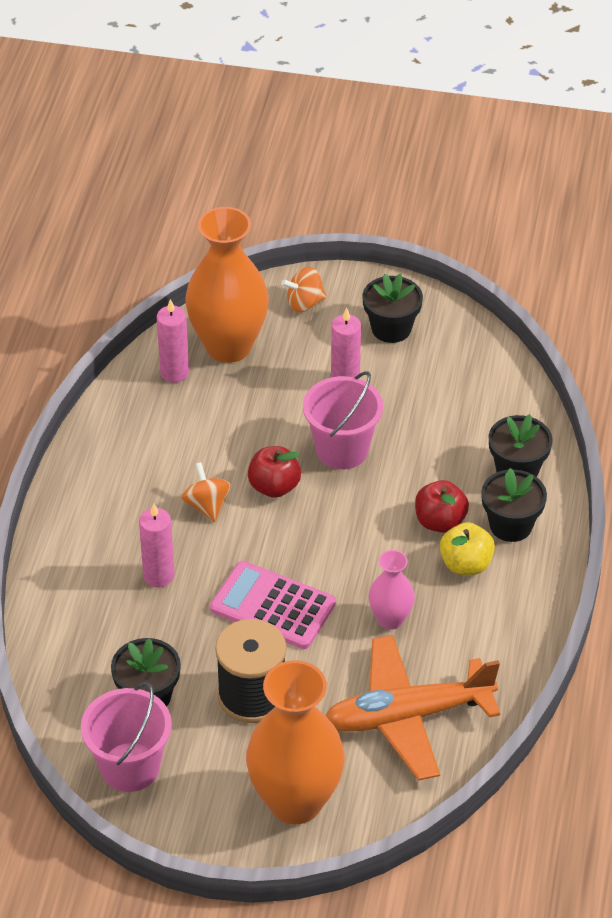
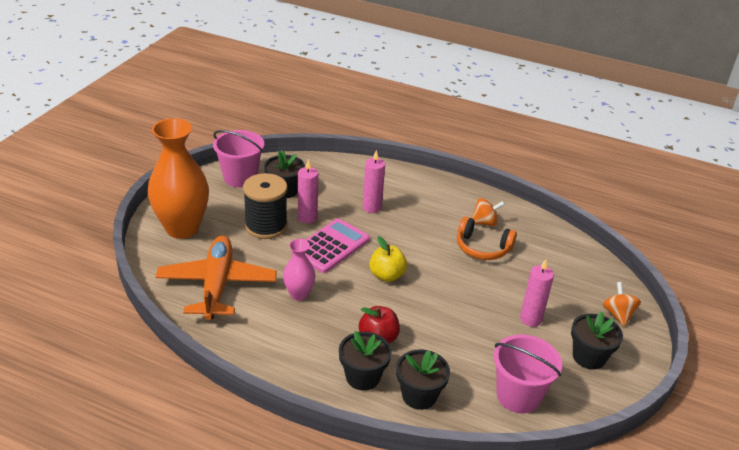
camera: 100 degrees right, 10 degrees down
pink candle [157,299,189,383] -> pink candle moved to [298,159,318,223]
orange spinning top [182,462,231,522] -> orange spinning top moved to [472,198,505,227]
orange vase [185,207,269,363] -> none
red apple [248,446,301,498] -> none
pink bucket [303,371,383,469] -> pink bucket moved to [493,334,562,413]
yellow apple [440,522,495,575] -> yellow apple moved to [370,236,407,282]
none -> orange headphones [457,216,517,260]

